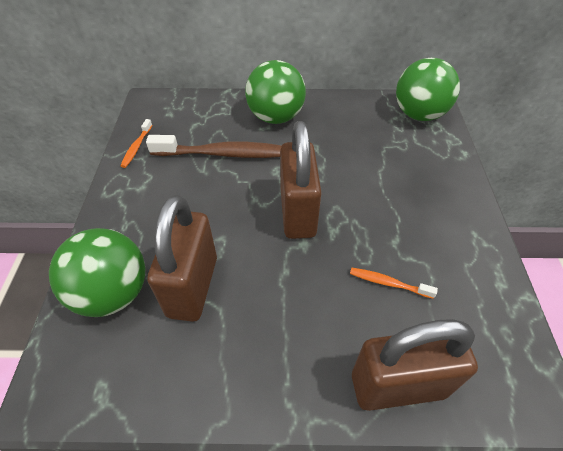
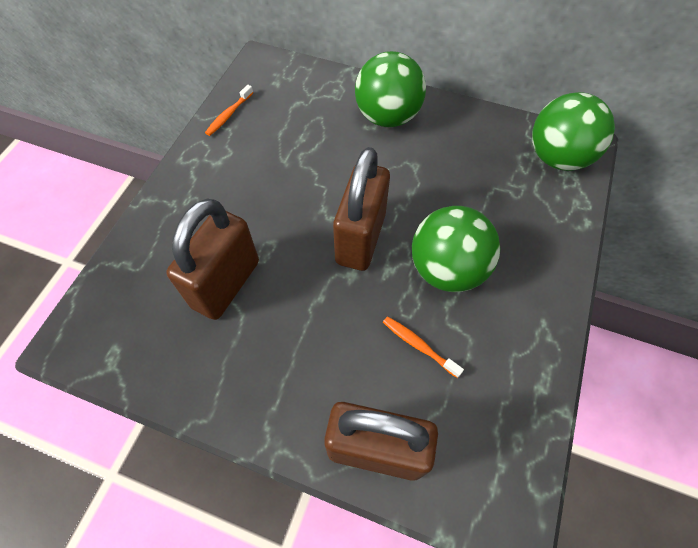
camera: 20 degrees right, 10 degrees up
green ball [49,228,146,317] -> green ball moved to [412,206,500,292]
brown toothbrush [146,135,282,158] -> none

